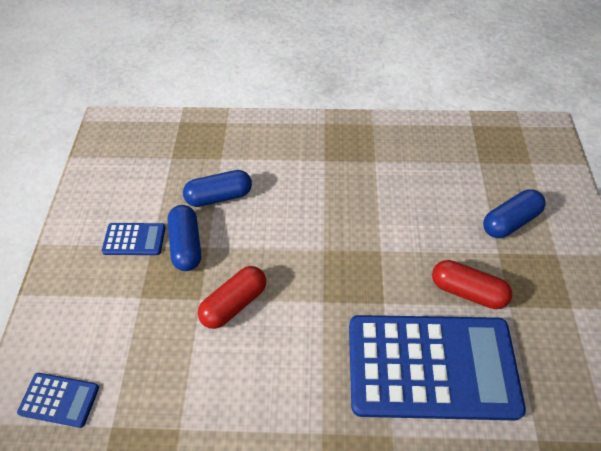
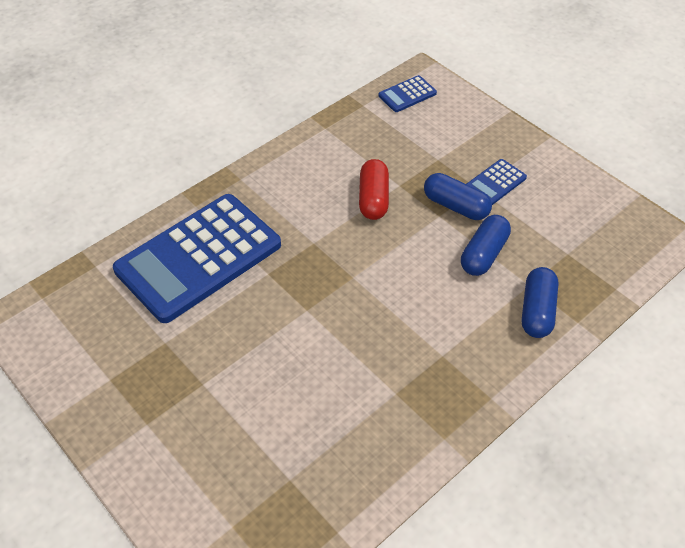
camera: 135 degrees right, 5 degrees down
red capsule [432,260,512,309] -> none
blue capsule [483,189,546,238] -> blue capsule moved to [522,267,559,338]

